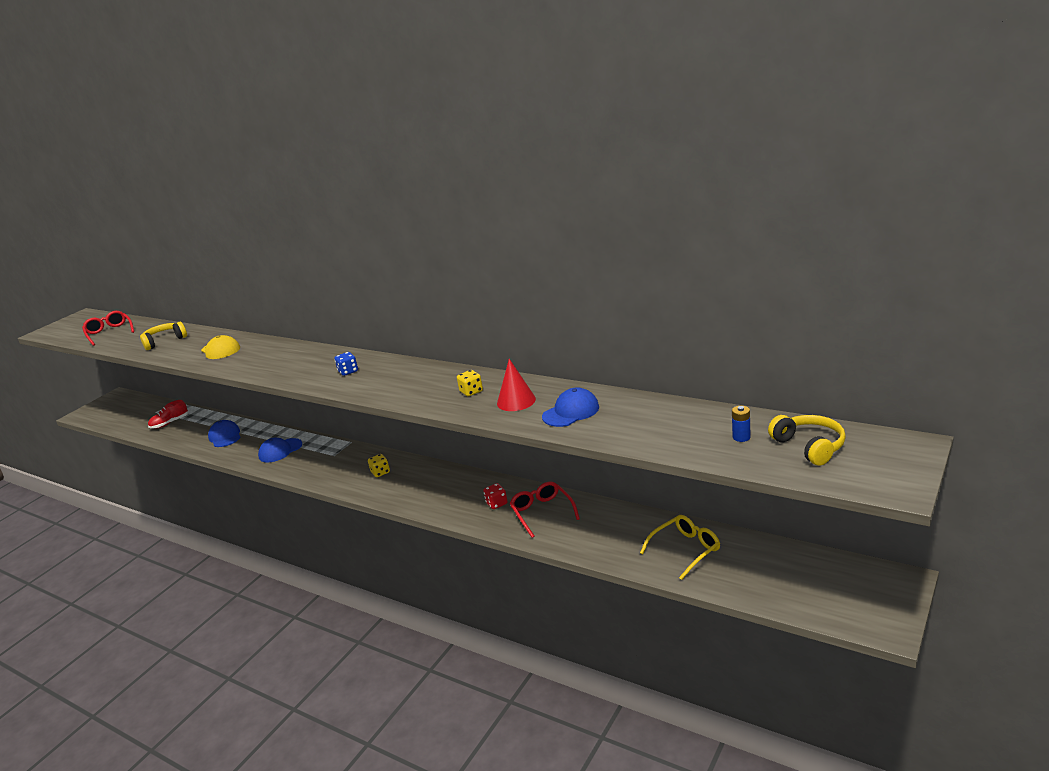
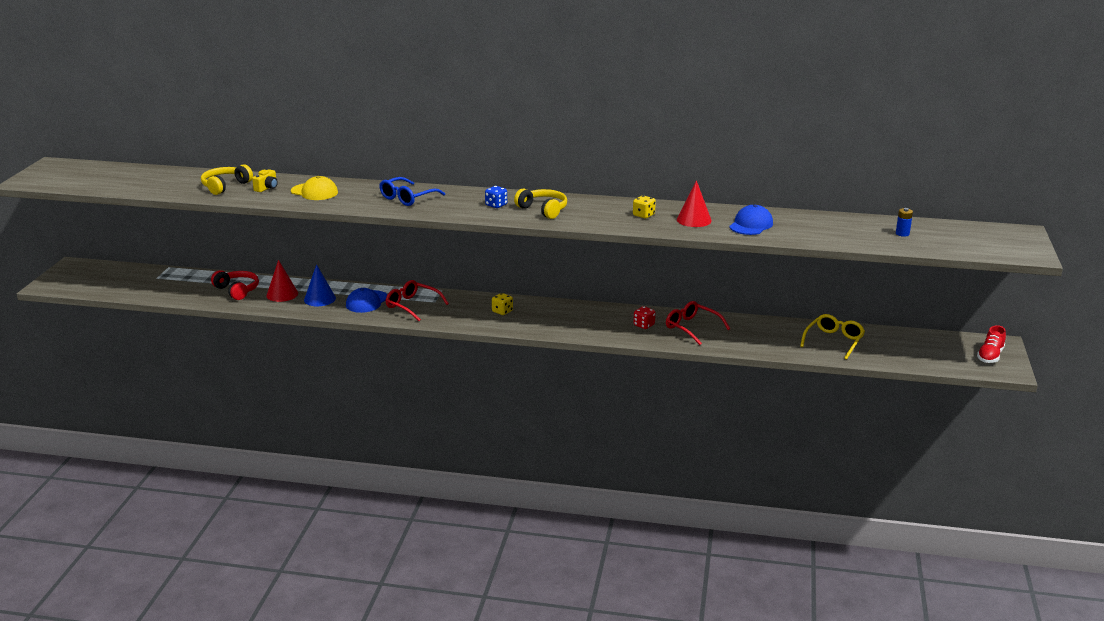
camera: 25 degrees left, 0 degrees up
red glasses [82,311,134,346] -> red glasses moved to [386,280,449,321]
red shoe [148,400,188,428] -> red shoe moved to [977,325,1006,363]
blue cap [208,420,241,447] -> red cone [266,260,298,302]
yellow headphones [768,415,846,465] -> yellow headphones moved to [514,188,567,219]
none -> red headphones [211,270,259,300]
none -> yellow camera [252,169,278,192]
none -> blue cone [304,264,336,306]
none -> blue glasses [379,177,445,206]

